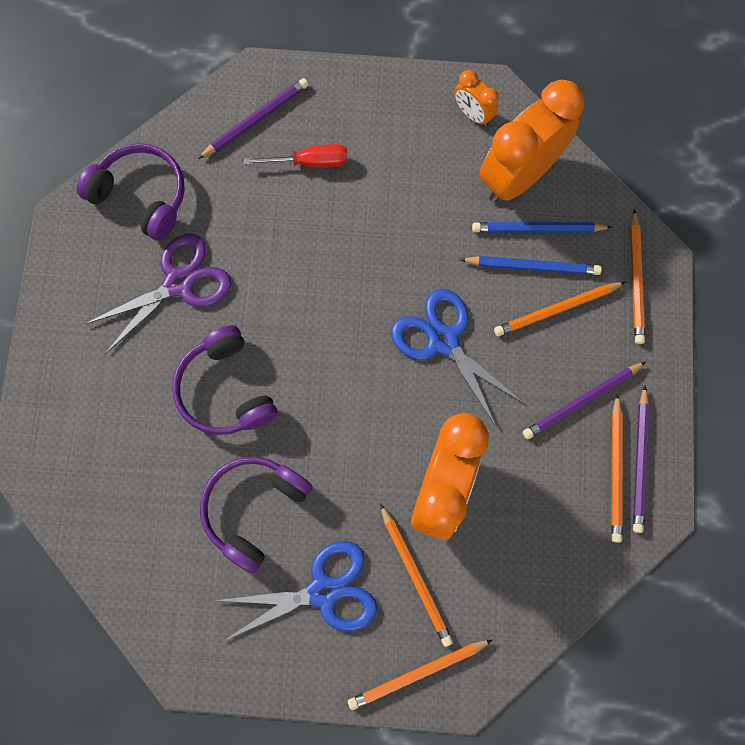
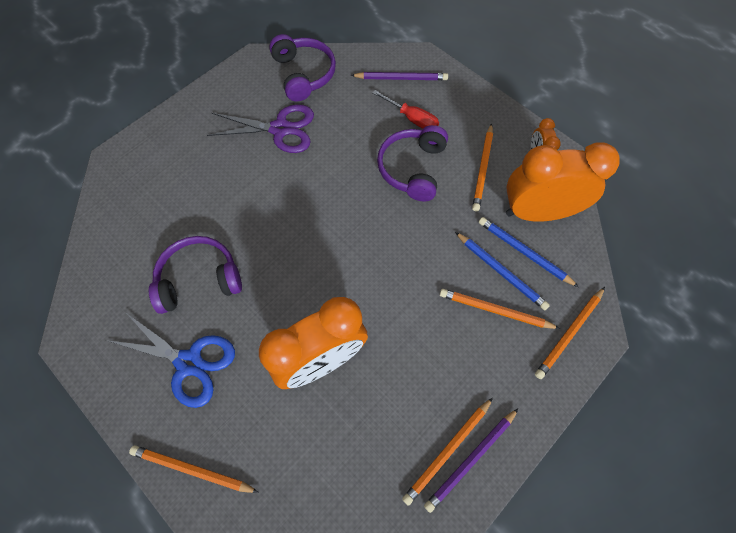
camera: 40 degrees right, 10 degrees down
purple headphones [172,325,278,435] -> purple headphones moved to [377,125,448,201]
orange pencil [380,504,453,647] -> orange pencil moved to [472,123,493,211]
blue scissors [391,289,525,428] -> none
purple pencil [523,362,646,439] -> none

